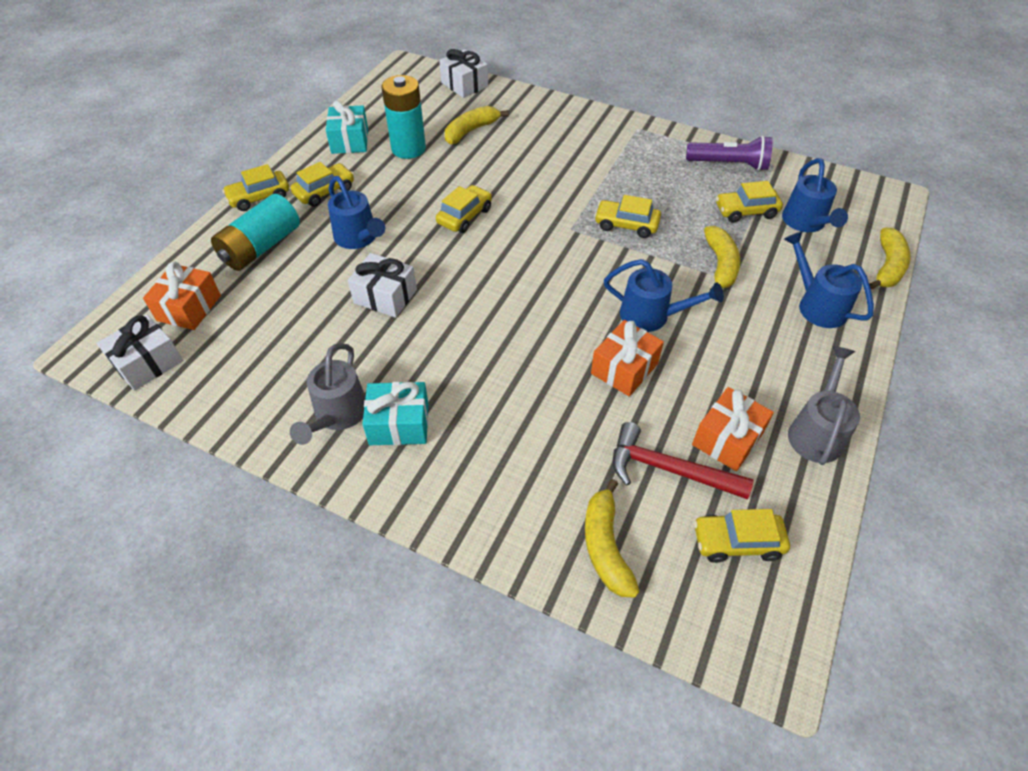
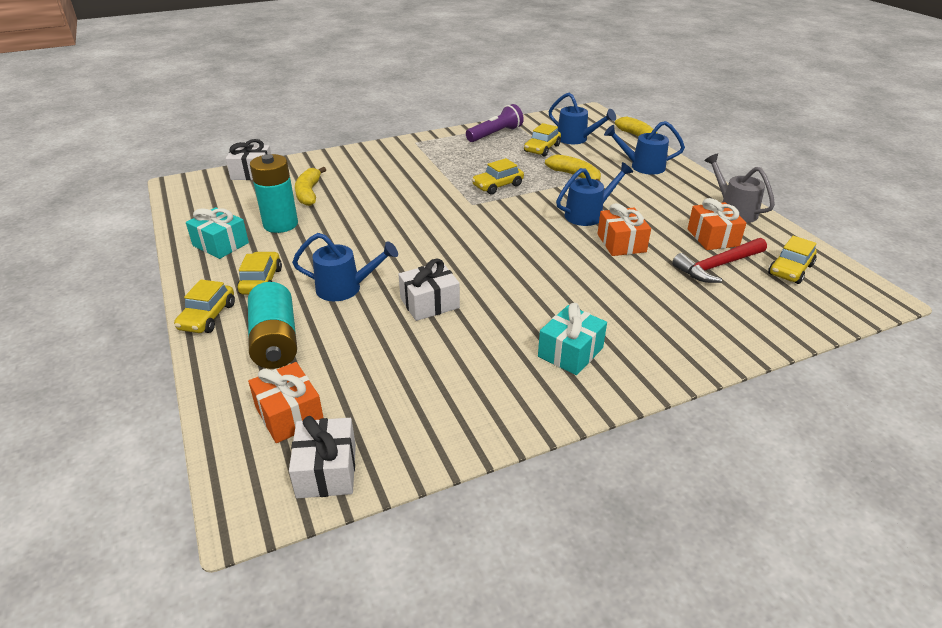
camera: 50 degrees left, 15 degrees down
grey watering can [290,343,366,445] -> none
yellow car [436,185,492,233] -> none
yellow banana [585,479,640,598] -> none

